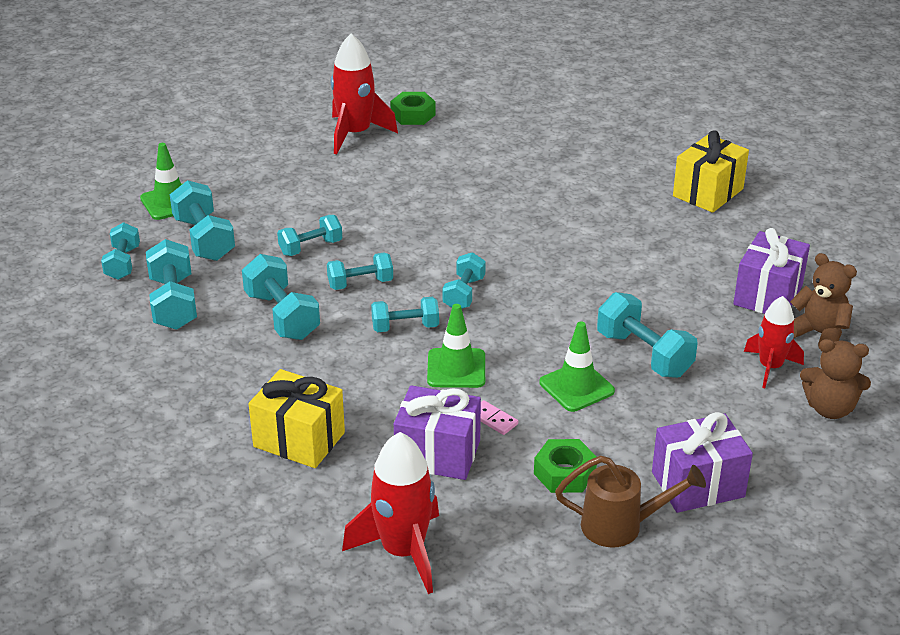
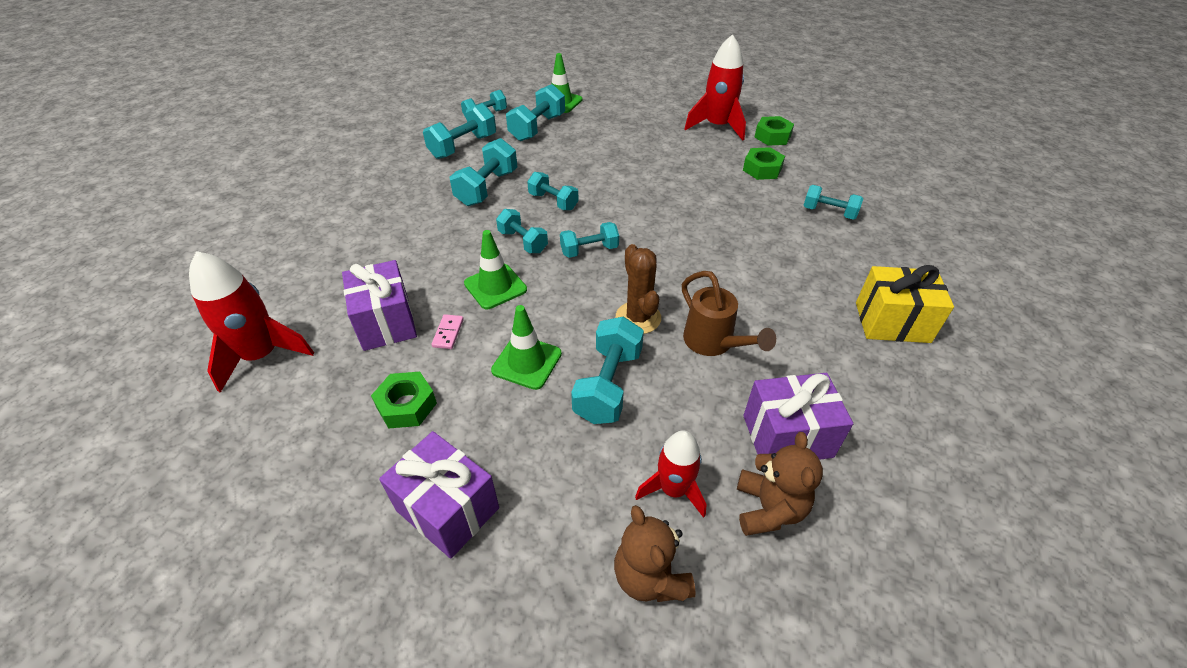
camera: 55 degrees right, 10 degrees up
yellow gift [249,369,345,468] -> none
turquoise dumbbell [277,215,342,256] -> turquoise dumbbell moved to [804,185,863,220]
brown watering can [555,455,706,548] -> brown watering can moved to [682,271,776,356]
none -> brown cactus [616,244,661,334]
none -> green nut [743,147,785,180]

